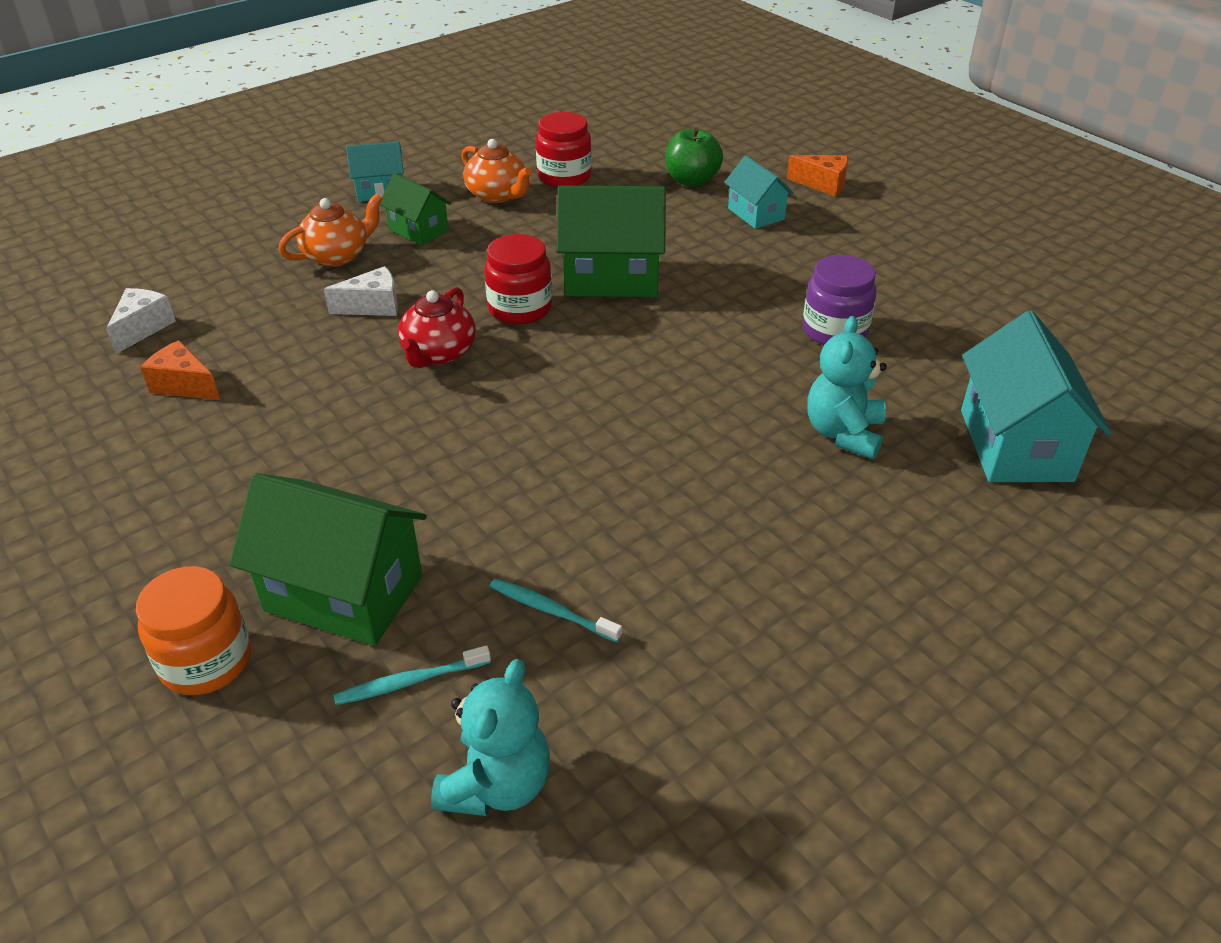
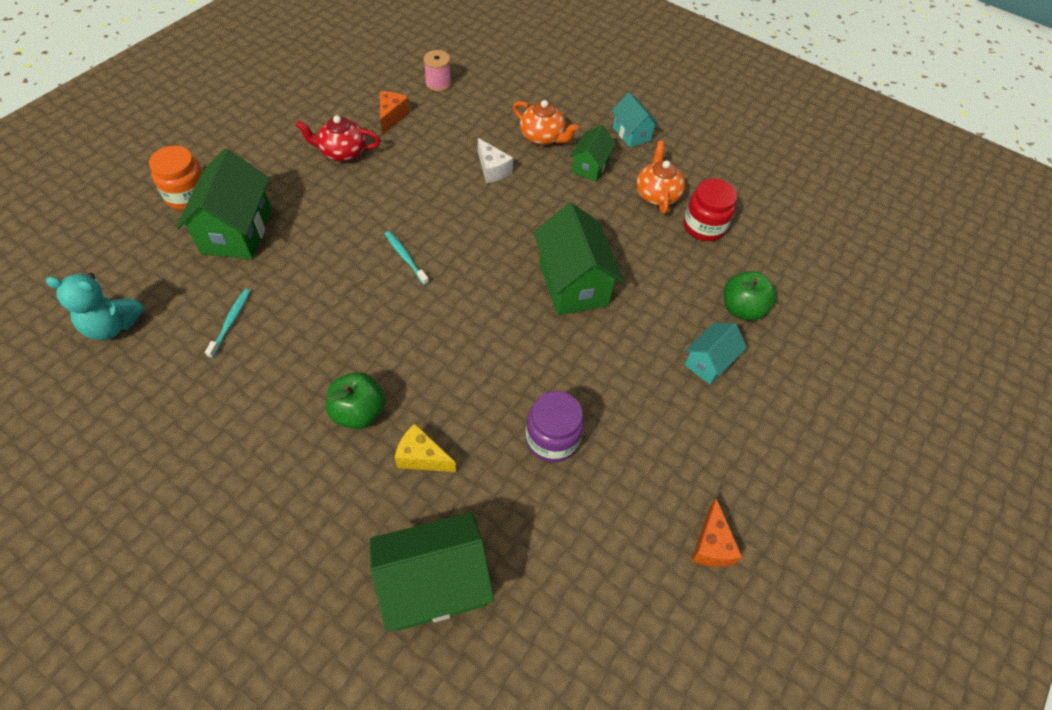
camera: 70 degrees right, 15 degrees up
white cheese [106,288,176,354] -> pink spool [424,50,451,92]
turquoise toothbrush [333,645,491,705] -> turquoise toothbrush moved to [385,231,429,285]
red teapot [398,287,476,368] -> red teapot moved to [295,115,380,162]
orange teapot [462,139,532,203] -> orange teapot turned 150 degrees clockwise [636,141,685,214]
red jar [484,234,552,324] -> none
orange cheese [787,155,848,197] -> orange cheese moved to [691,498,742,567]
turquoise teddy bear [807,316,887,459] -> yellow cheese [394,423,456,472]
turquoise house [961,311,1111,482] -> green house [370,512,494,631]
none -> green apple [326,372,386,429]

